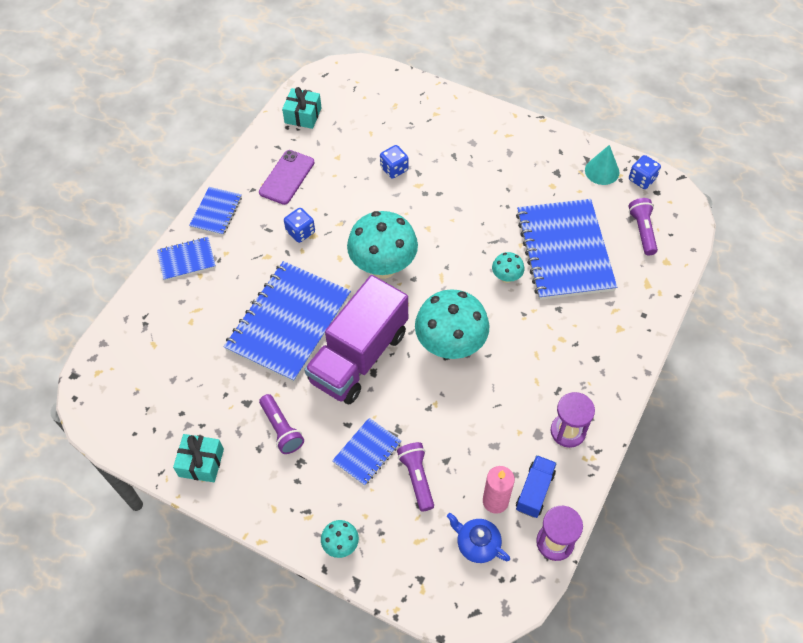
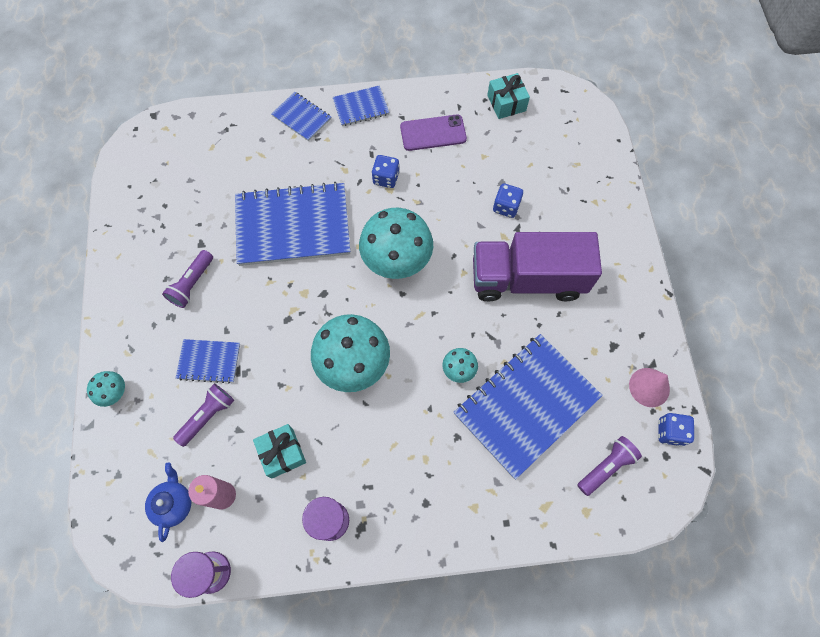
camera: 55 degrees right, 10 degrees up
turquoise gift [173,434,224,482] -> turquoise gift moved to [253,424,306,478]
purple truck [304,275,408,404] -> purple truck moved to [473,232,602,301]
blue truck [516,455,557,518] -> none
turquoise cone [585,145,619,185] -> pink cone [629,368,670,407]

